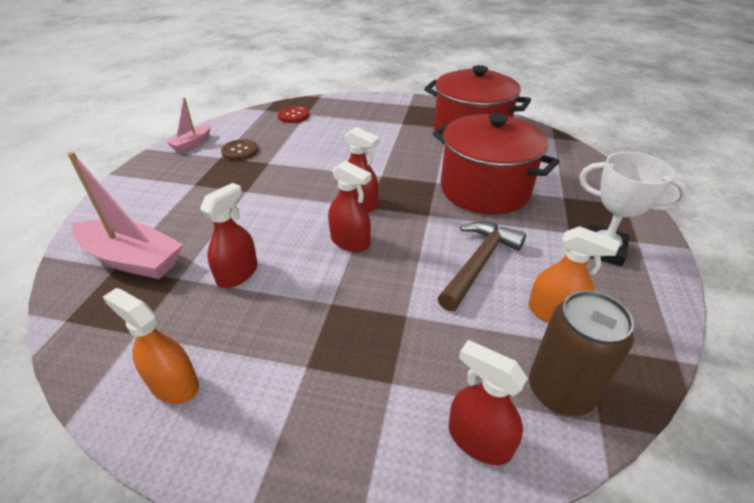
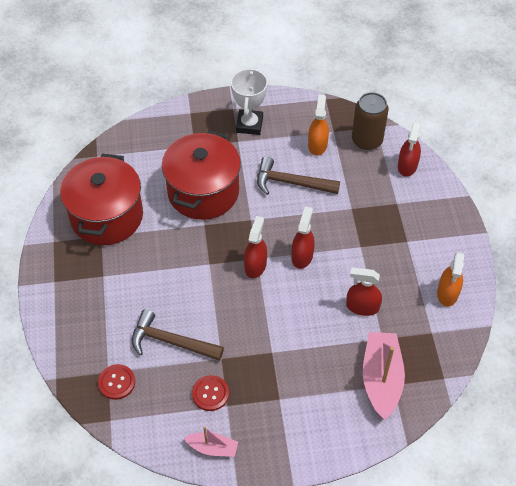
camera: 110 degrees left, 15 degrees up
brown button [221,139,258,161] -> red button [192,375,229,411]
none -> brown hammer [132,309,224,361]

